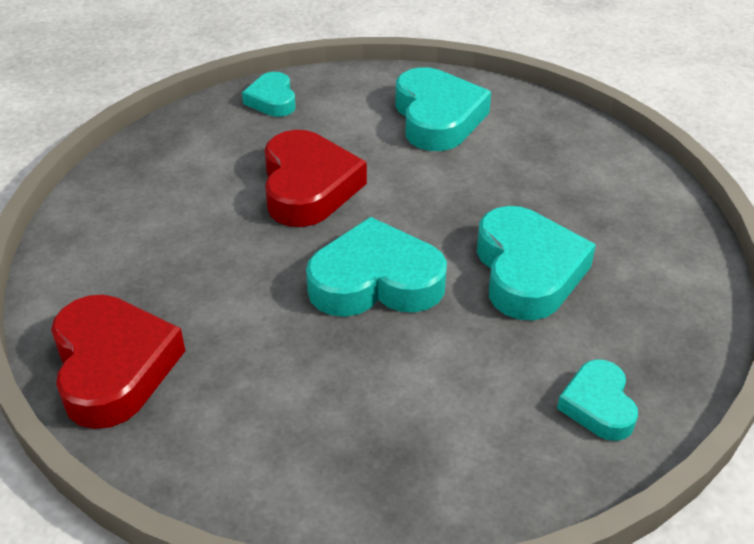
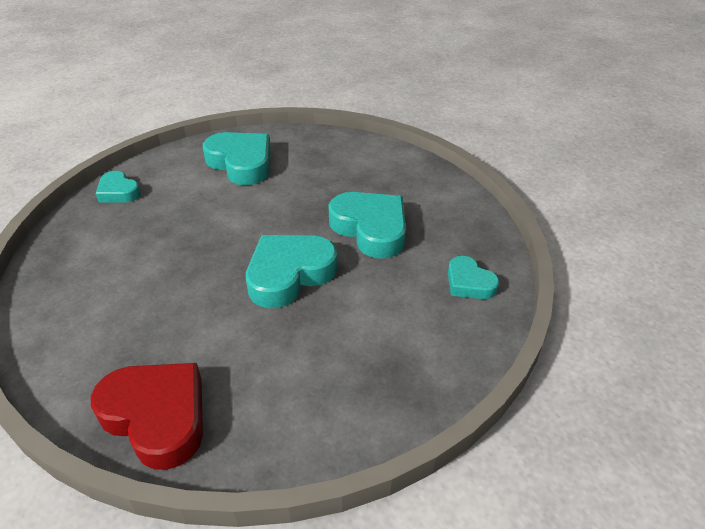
camera: 35 degrees left, 0 degrees up
red heart [265,130,367,227] -> none

